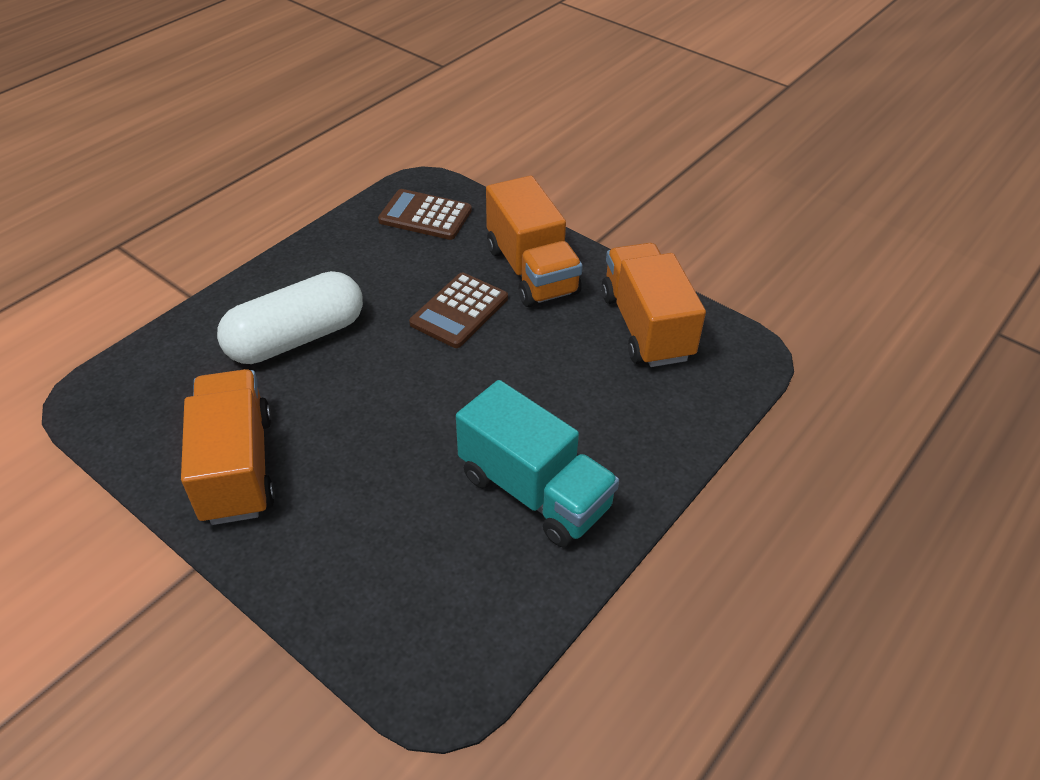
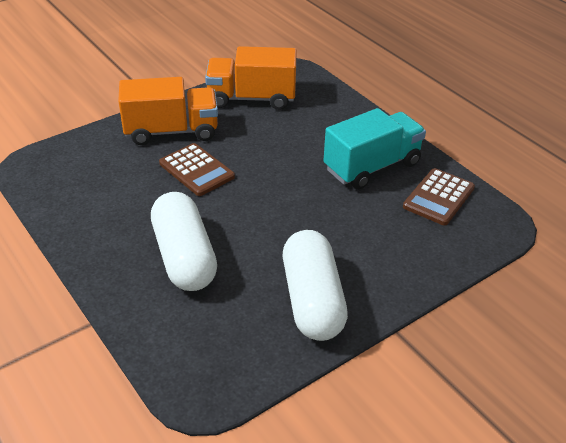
camera: 75 degrees left, 5 degrees down
orange truck [181,369,275,525] -> white capsule [283,230,348,341]
brown calculator [378,189,472,240] -> brown calculator moved to [403,168,475,225]

